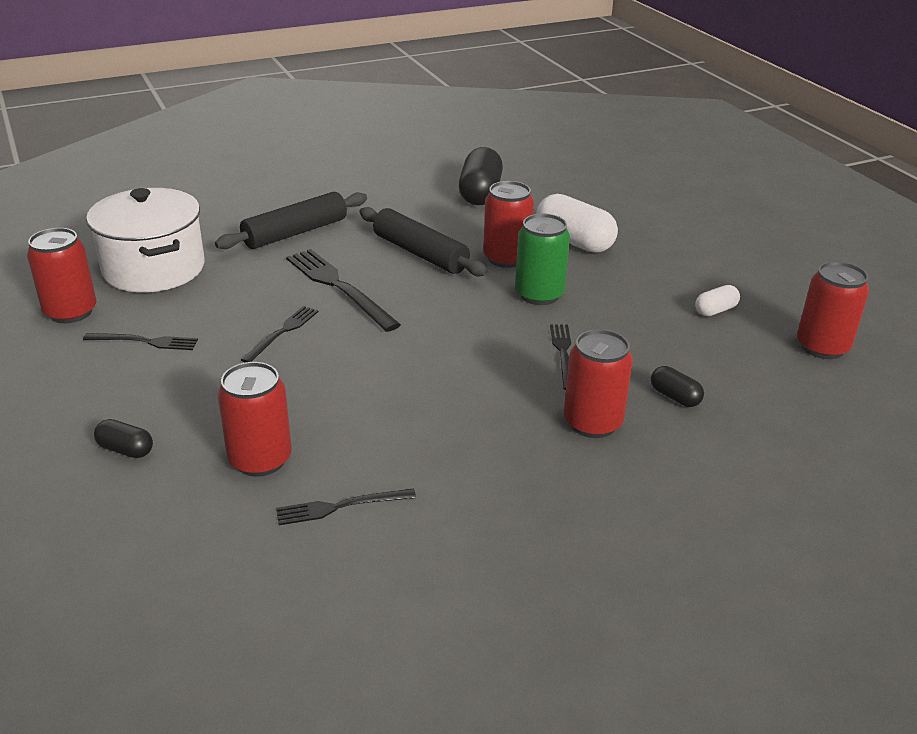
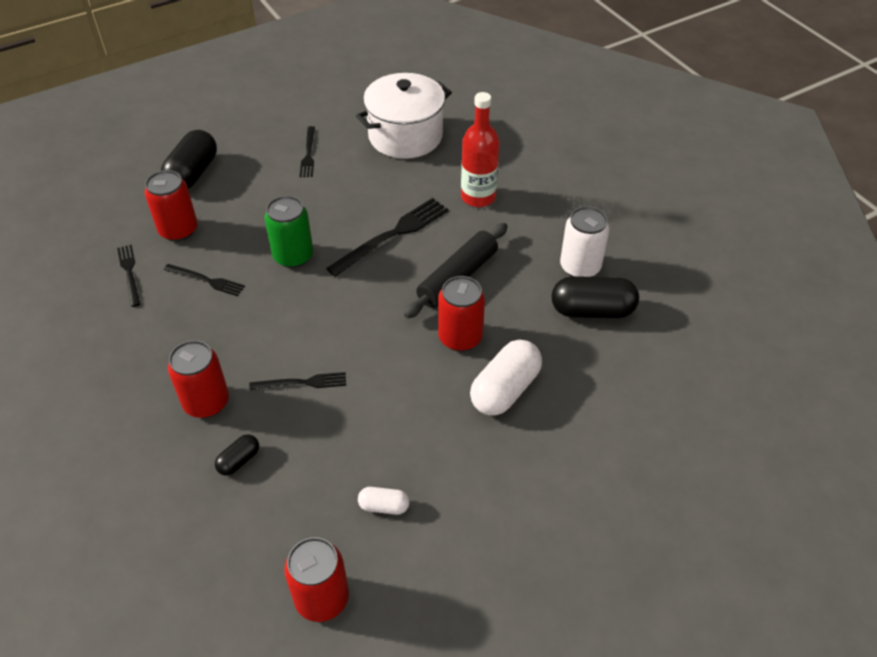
camera: 85 degrees right, 15 degrees up
red can [27,228,97,323] -> none
black capsule [94,419,153,458] -> black capsule [161,130,217,189], size x1.97
black rolling pin [215,192,367,249] -> red bottle [461,92,500,207]
black fork [241,306,319,363] -> black fork moved to [164,264,245,296]
green can [515,214,570,305] -> green can moved to [264,196,313,268]
white capsule [695,285,740,316] -> white capsule turned 45 degrees counterclockwise [358,487,409,515]
none -> white can [560,206,609,277]

